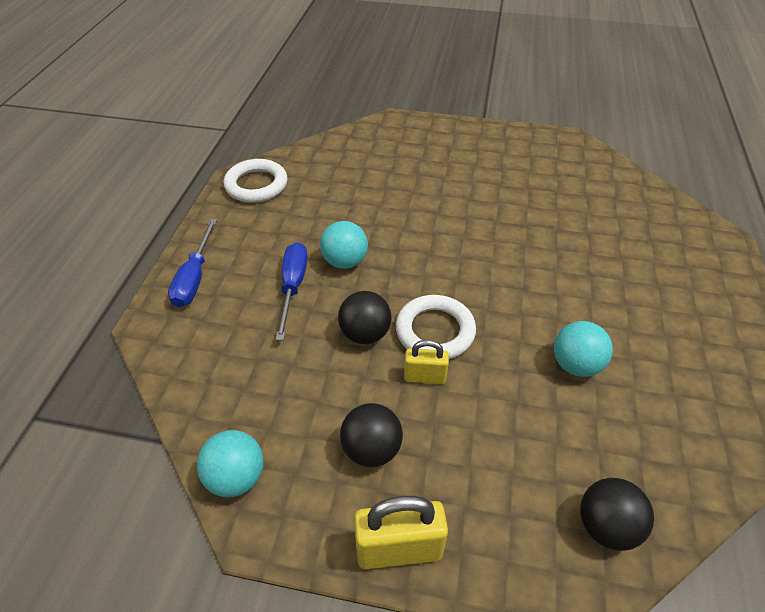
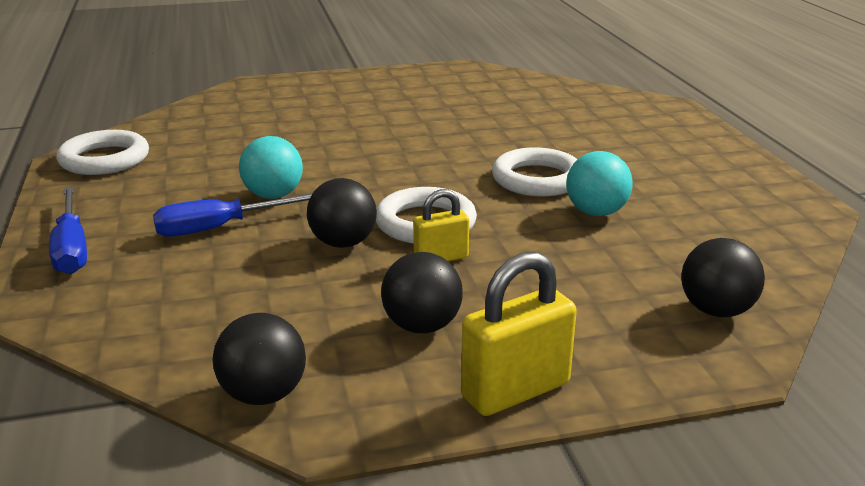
camera: 25 degrees left, 20 degrees down
turquoise ball [197,430,264,497] -> black ball [213,313,306,405]
blue screwdriver [276,242,308,340] -> blue screwdriver turned 90 degrees counterclockwise [153,194,312,237]
none -> white ring [492,147,578,196]

